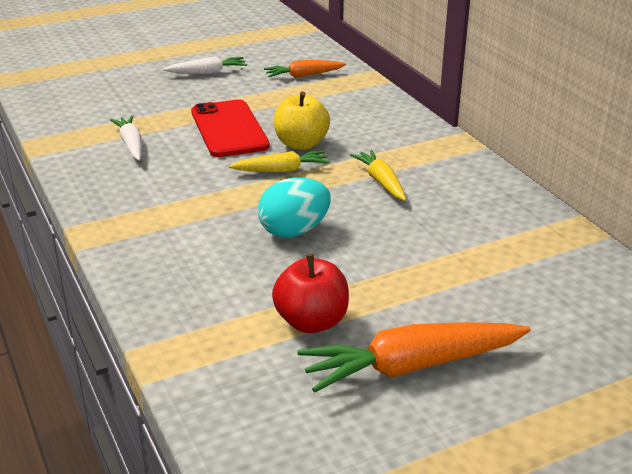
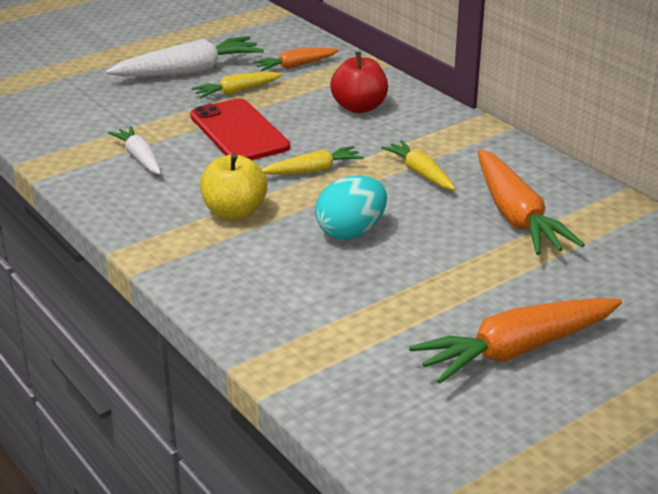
camera: 10 degrees left, 0 degrees up
white carrot [164,56,247,74] -> white carrot [106,36,264,77], size x1.74
red apple [272,254,349,333] -> red apple moved to [330,52,388,113]
yellow apple [274,92,330,150] -> yellow apple moved to [200,153,268,220]
none -> yellow carrot [191,72,283,98]
none -> orange carrot [478,150,585,255]

